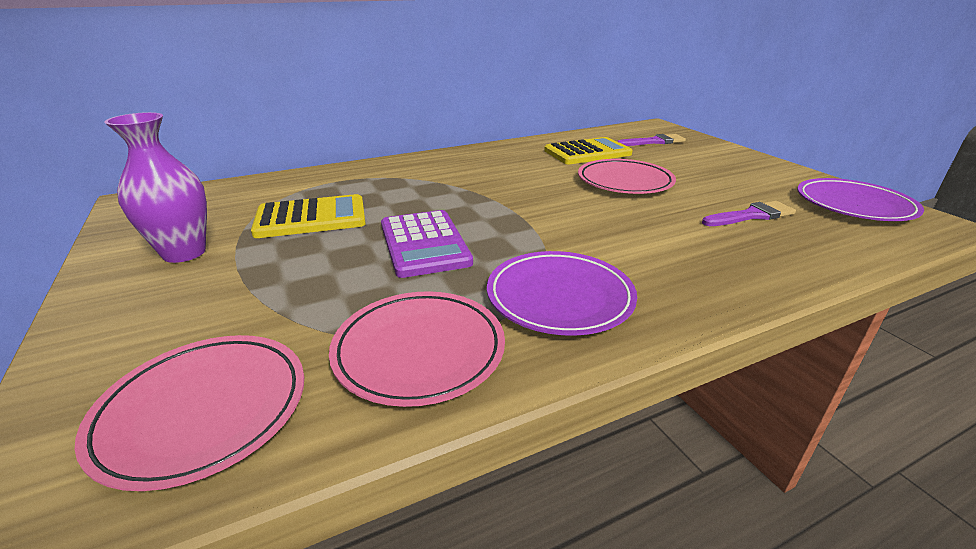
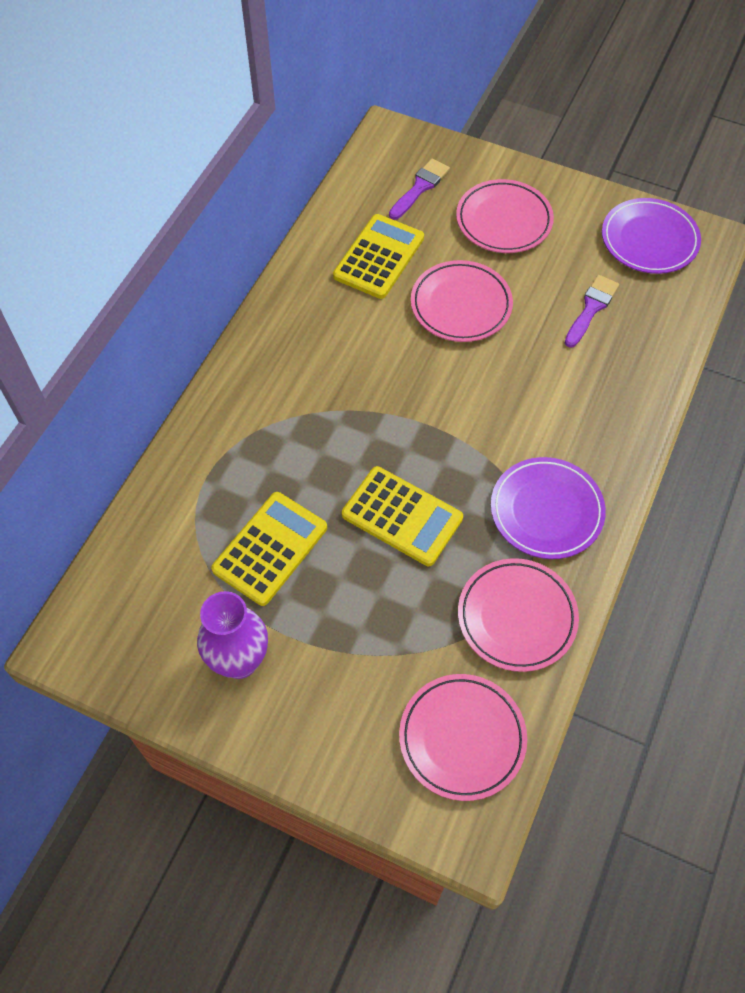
camera: 40 degrees left, 30 degrees up
purple calculator [381,210,473,278] -> yellow calculator [342,466,463,566]
none -> pink plate [456,179,554,253]

